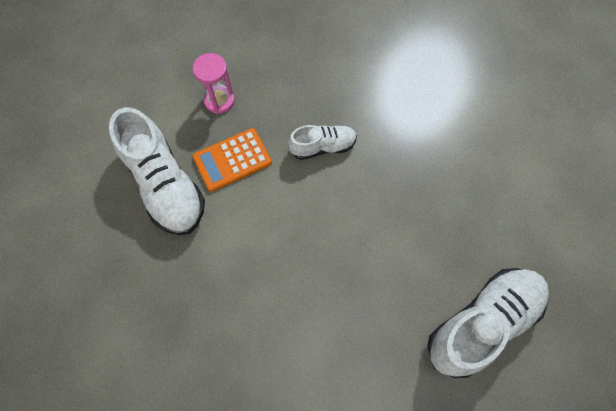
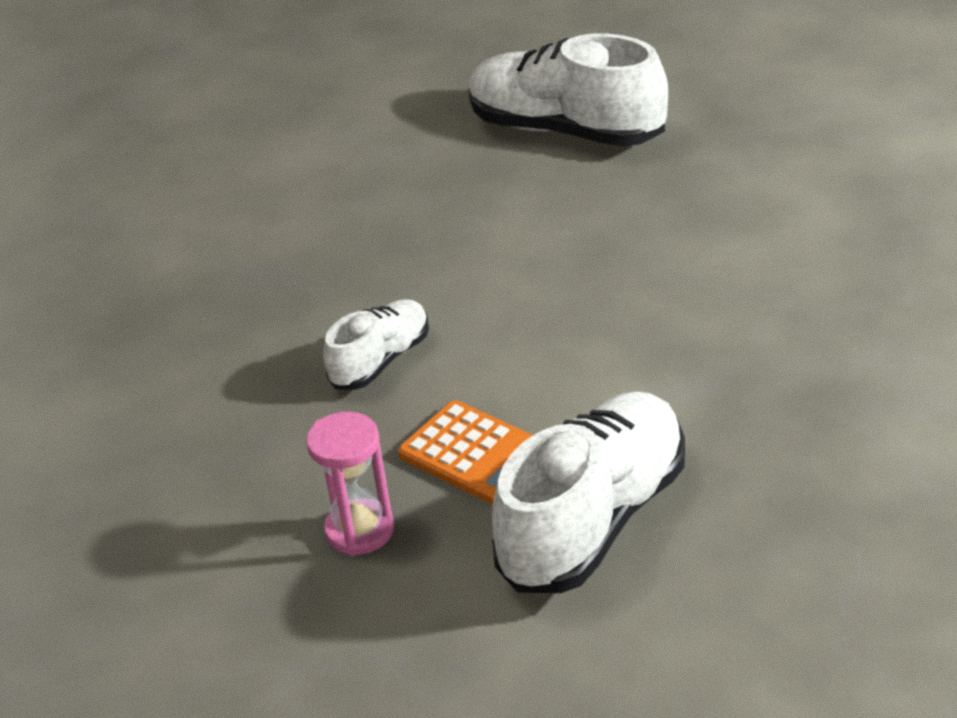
camera: 110 degrees left, 30 degrees down
white shoe [288,125,357,160] -> white shoe turned 75 degrees clockwise [323,299,429,390]

